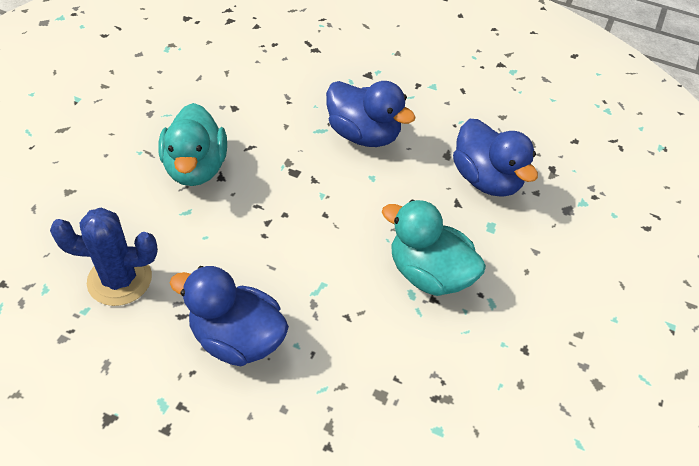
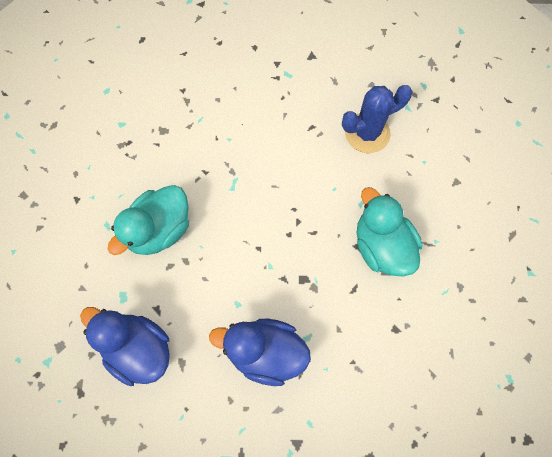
camera: 160 degrees right, 20 degrees up
blue duck [170,266,289,366] -> none
turquoise duck [382,200,486,296] -> turquoise duck turned 120 degrees clockwise [108,185,189,255]

